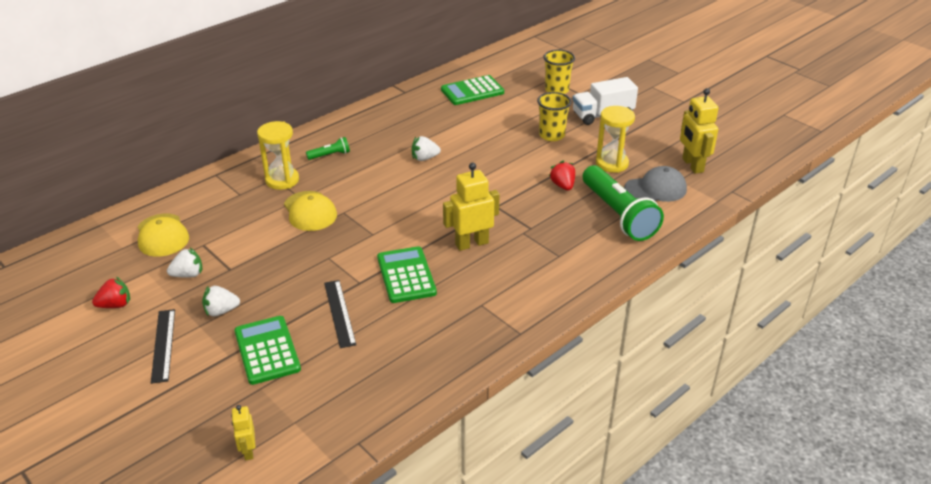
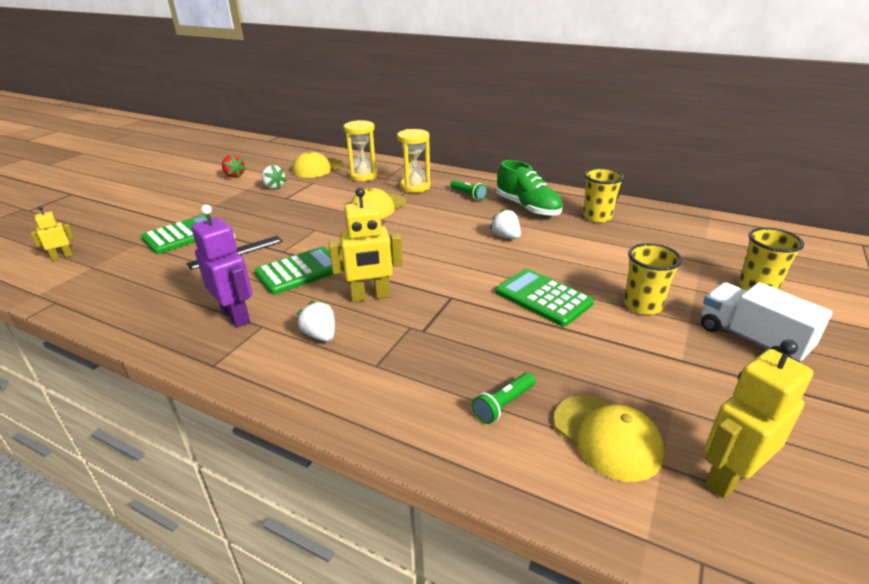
camera: 70 degrees right, 5 degrees down
black ruler [151,309,175,384] -> none
white strawberry [202,286,240,316] -> white strawberry moved to [296,301,335,342]
green calculator [441,75,504,105] -> green calculator moved to [495,269,594,327]
yellow robot [443,163,500,251] -> yellow robot turned 120 degrees clockwise [328,188,403,302]
red strawberry [549,161,575,191] -> none
green flashlight [583,165,664,241] -> green flashlight [472,372,535,424], size x0.43
yellow hourglass [596,106,635,173] -> yellow hourglass moved to [343,120,378,181]
grey cap [624,166,687,202] -> yellow cap [554,395,665,482]
none -> purple robot [191,205,252,328]
none -> green shoe [496,160,563,216]
none -> yellow cup [583,168,624,222]

